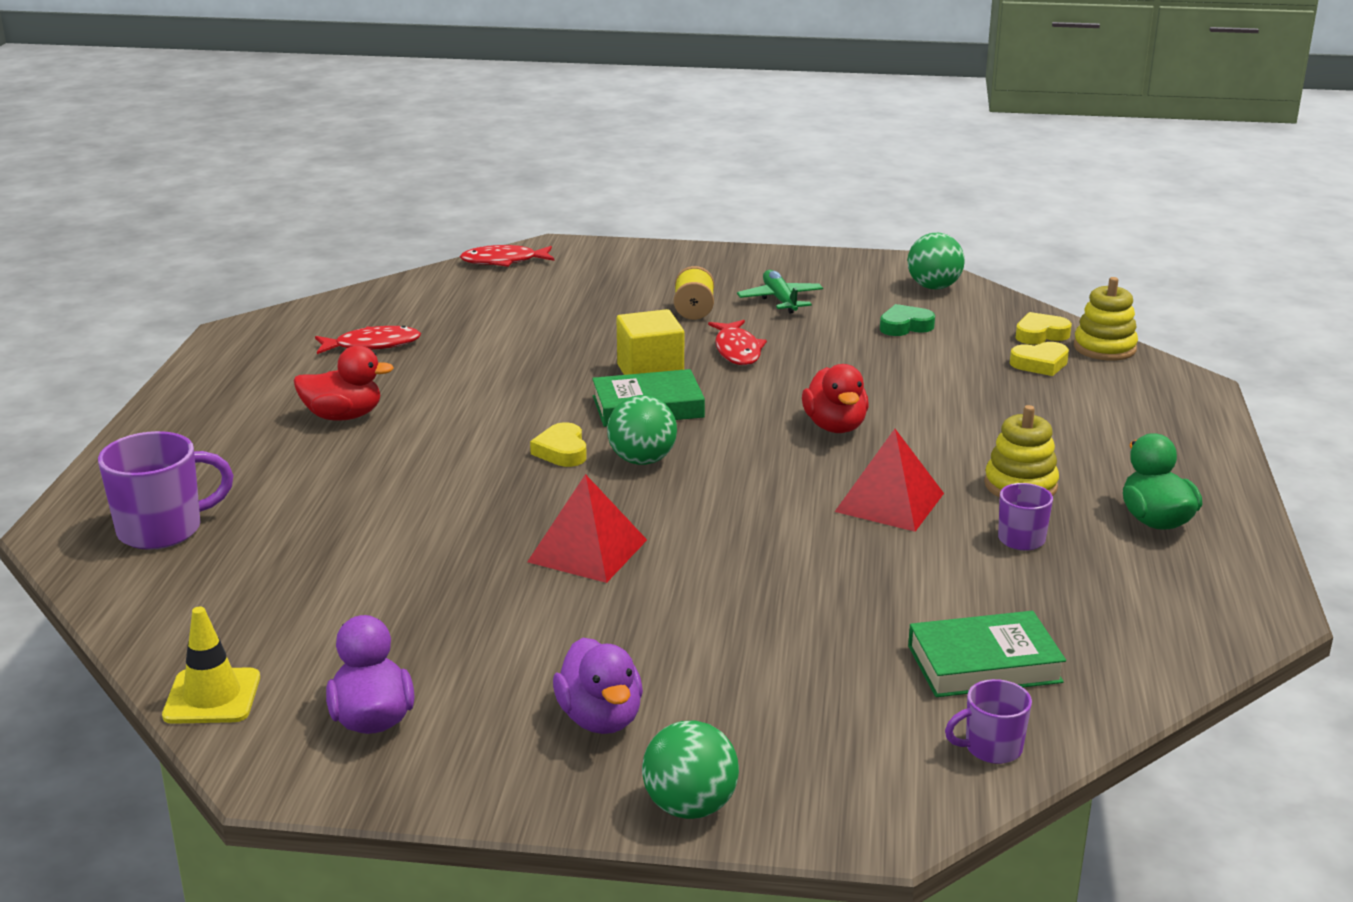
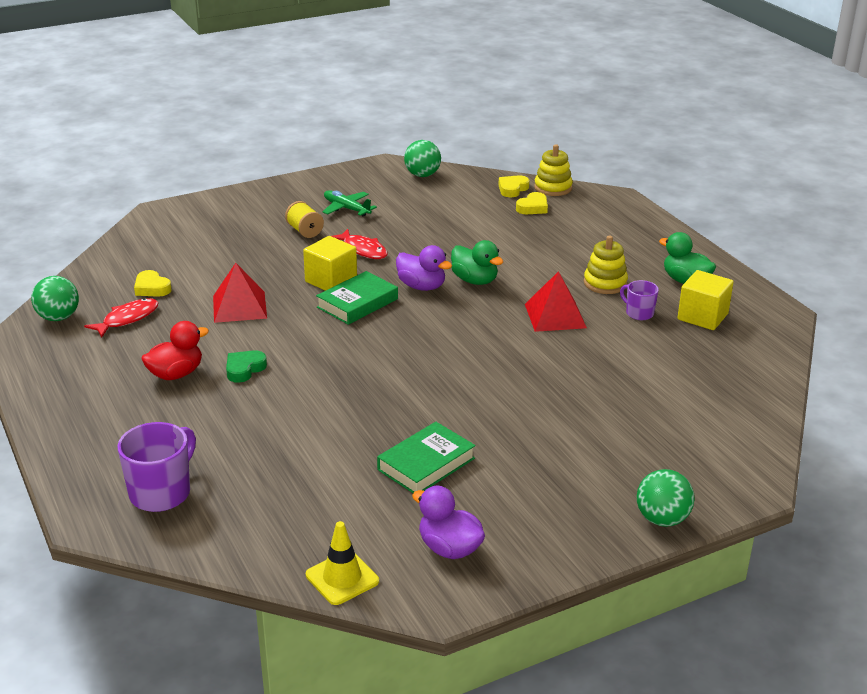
camera: 35 degrees left, 5 degrees up
red fish [460,245,554,267] -> none
red pyramid [527,474,647,583] -> red pyramid moved to [213,263,267,323]
yellow heart [530,422,587,467] -> yellow heart moved to [134,270,171,297]
purple duck [553,637,643,734] -> purple duck moved to [396,245,452,291]
green ball [607,395,677,465] -> green ball moved to [31,276,79,321]
red duck [802,364,869,433] -> green duck [451,240,503,285]
green heart [880,304,935,336] -> green heart moved to [226,350,267,383]
green book [908,611,1066,697] -> green book moved to [377,422,476,493]
purple mug [945,679,1032,764] -> none
none -> yellow cube [677,270,733,330]

